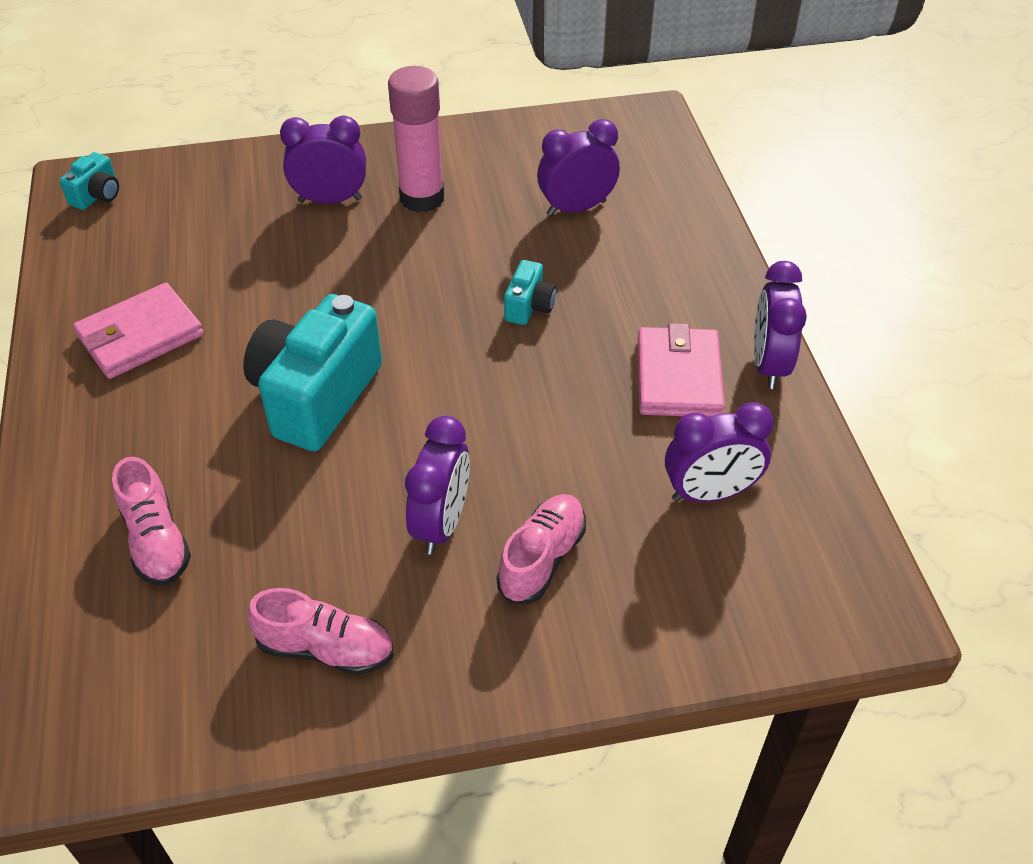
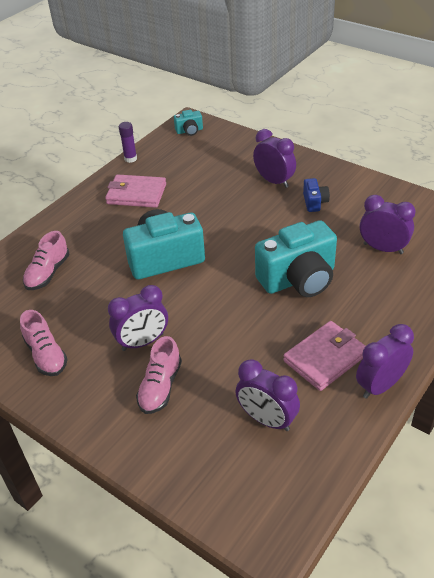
camera: 50 degrees right, 5 degrees down
pink glue stick [388,66,444,212] -> blue camera [303,178,330,212]
pink shoe [497,494,586,604] -> pink shoe turned 120 degrees clockwise [136,336,182,414]
turquoise camera [504,260,556,325] -> turquoise camera [255,220,337,297], size x2.18
none -> purple glue stick [119,122,137,163]

